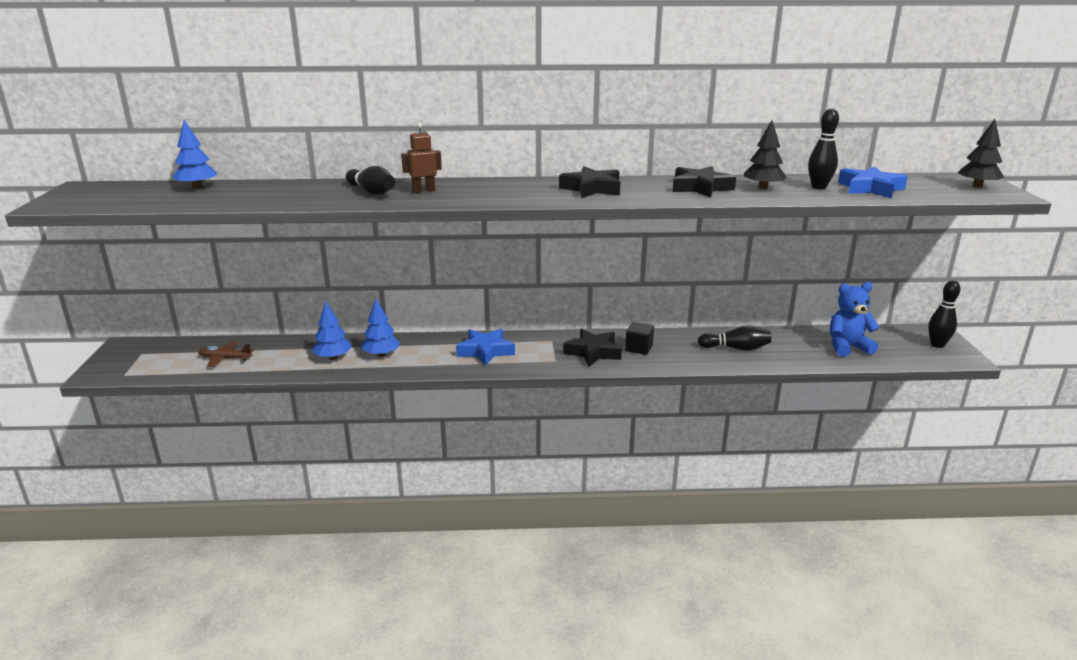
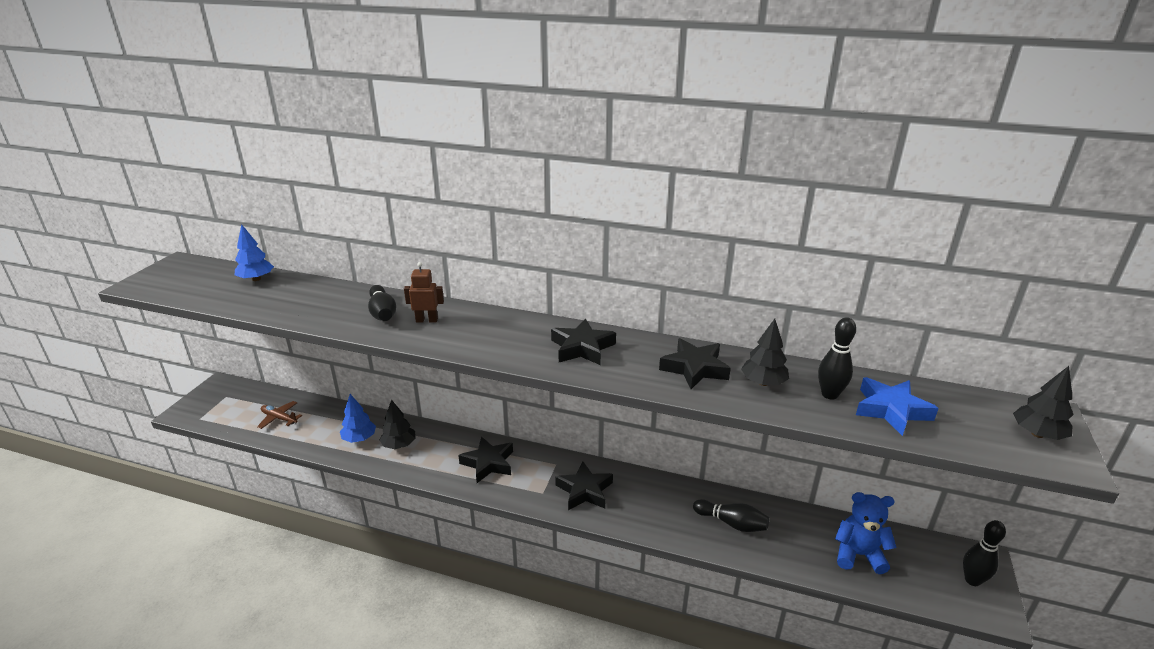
camera: 20 degrees right, 5 degrees up
blue tree [362,299,400,357] -> black tree [380,400,416,449]
blue star [456,329,515,366] -> black star [458,436,513,483]
black cube [625,322,654,355] -> none

